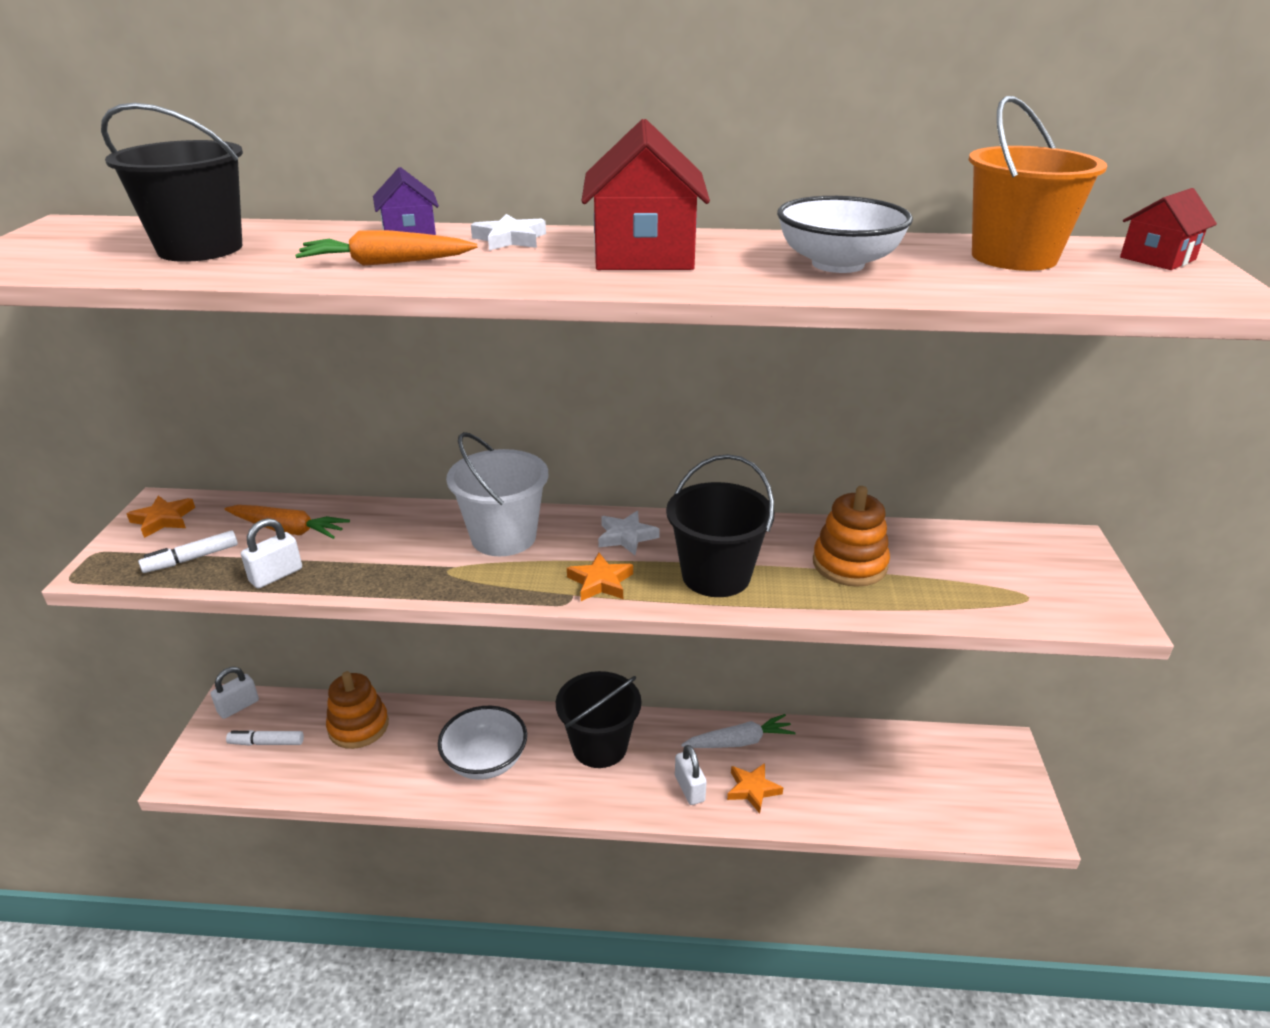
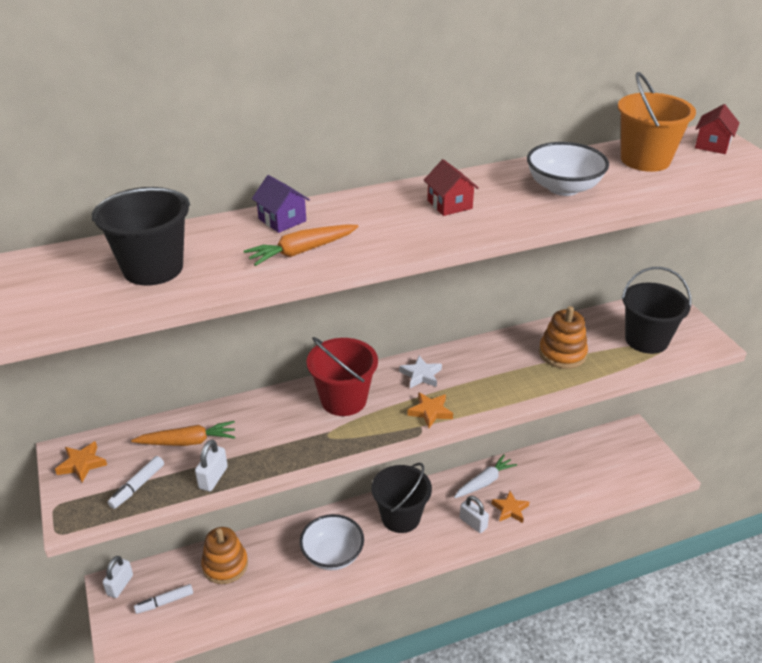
camera: 25 degrees left, 5 degrees up
white bucket [446,432,549,556] -> red bucket [307,337,378,416]
white star [471,214,546,251] -> none
red house [581,119,710,270] -> red house [424,159,479,216], size x0.54
black bucket [666,454,774,597] -> black bucket moved to [621,267,692,354]

